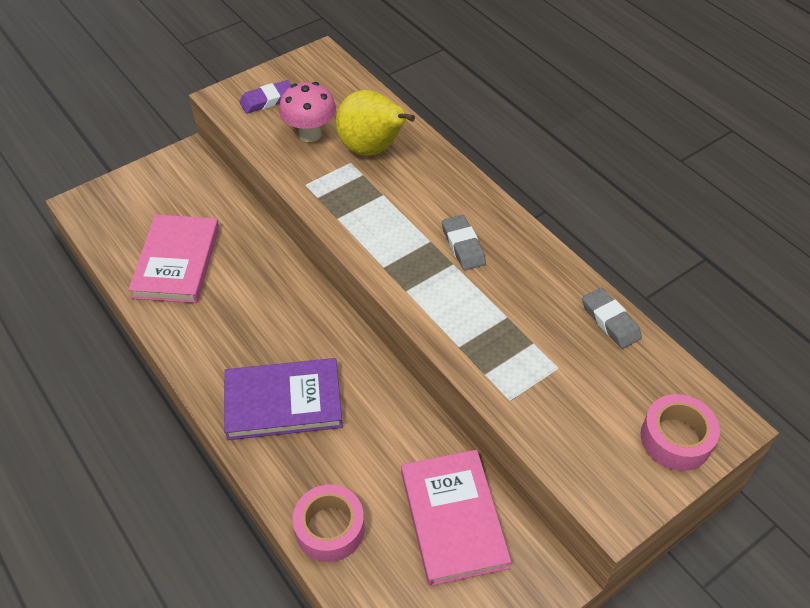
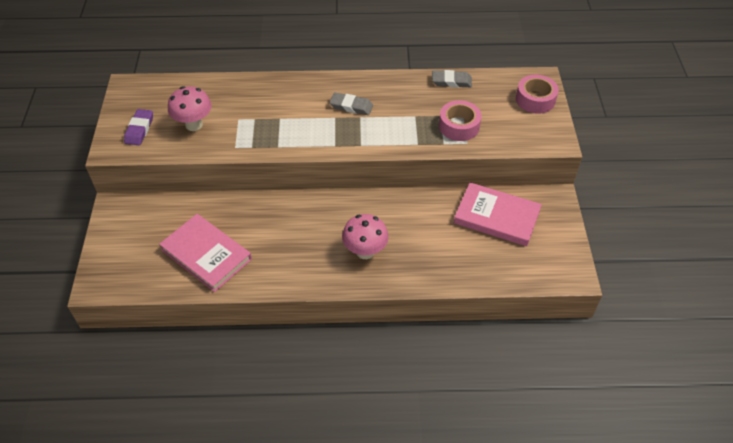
camera: 55 degrees left, 0 degrees up
purple book [224,358,343,440] -> pink mushroom [342,214,389,259]
pink tape [293,484,365,562] -> pink tape moved to [439,100,482,141]
yellow pear [336,90,415,156] -> none

